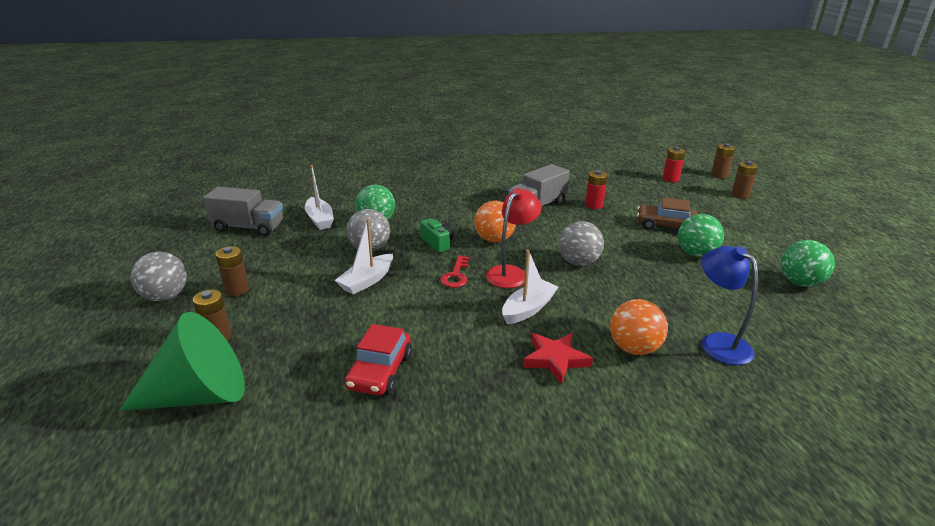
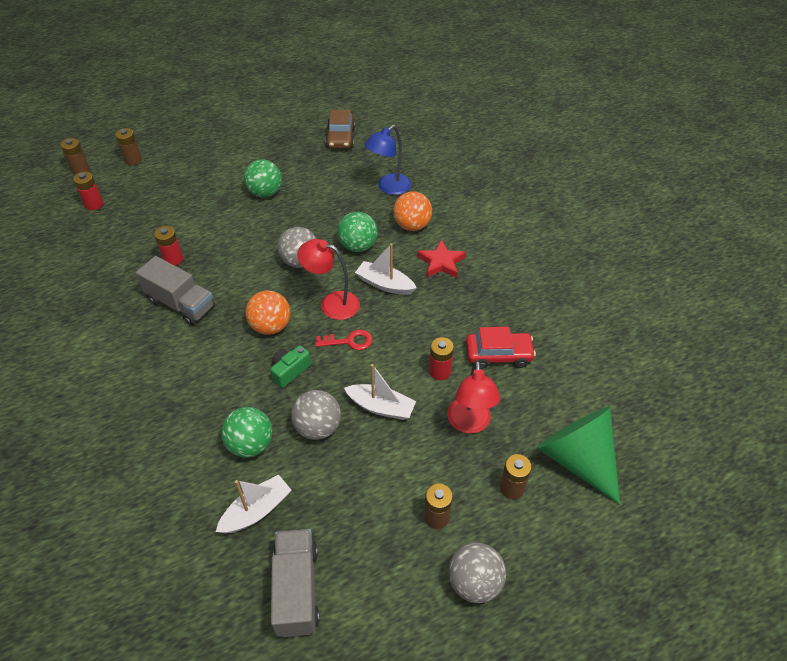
camera: 105 degrees left, 20 degrees up
brown car [637,198,697,230] -> brown car moved to [325,110,355,148]
green ball [781,240,835,287] -> green ball moved to [338,212,378,252]
none -> red battery [429,337,454,380]
none -> red lamp [447,361,500,434]

